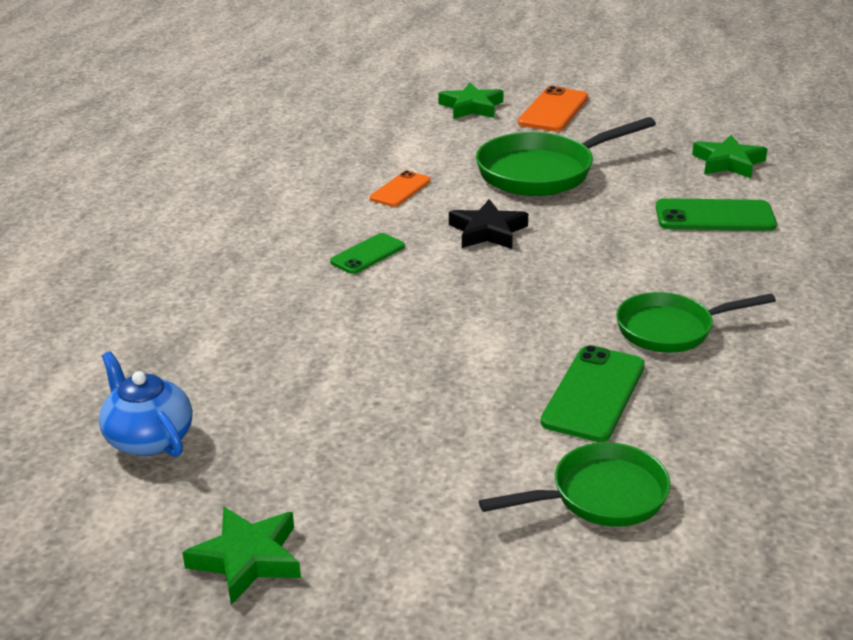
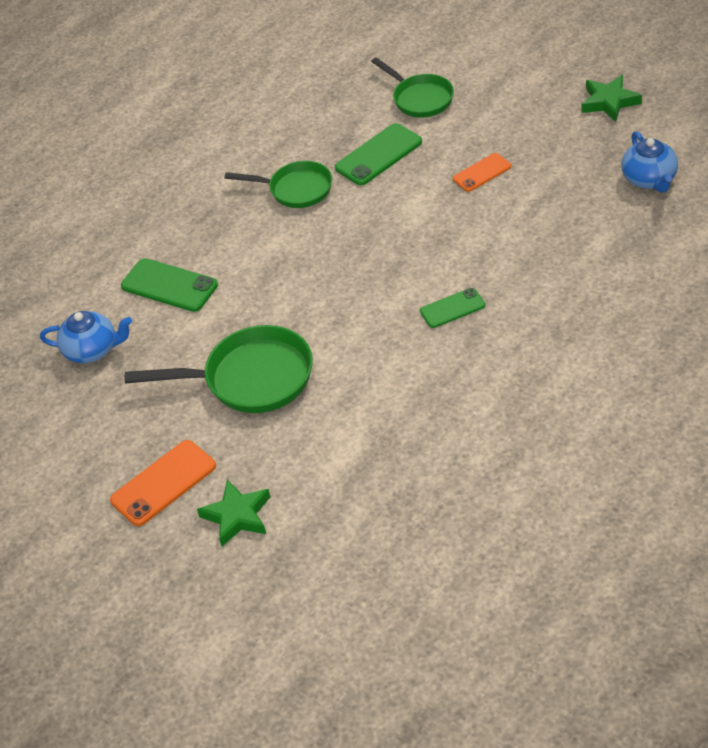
camera: 150 degrees left, 15 degrees up
orange phone [370,171,431,207] -> orange phone moved to [453,153,511,192]
black star [449,199,528,249] -> none
green pan [479,442,671,527] -> green pan turned 135 degrees counterclockwise [371,57,454,118]
green star [692,135,768,178] -> blue teapot [40,311,132,363]

